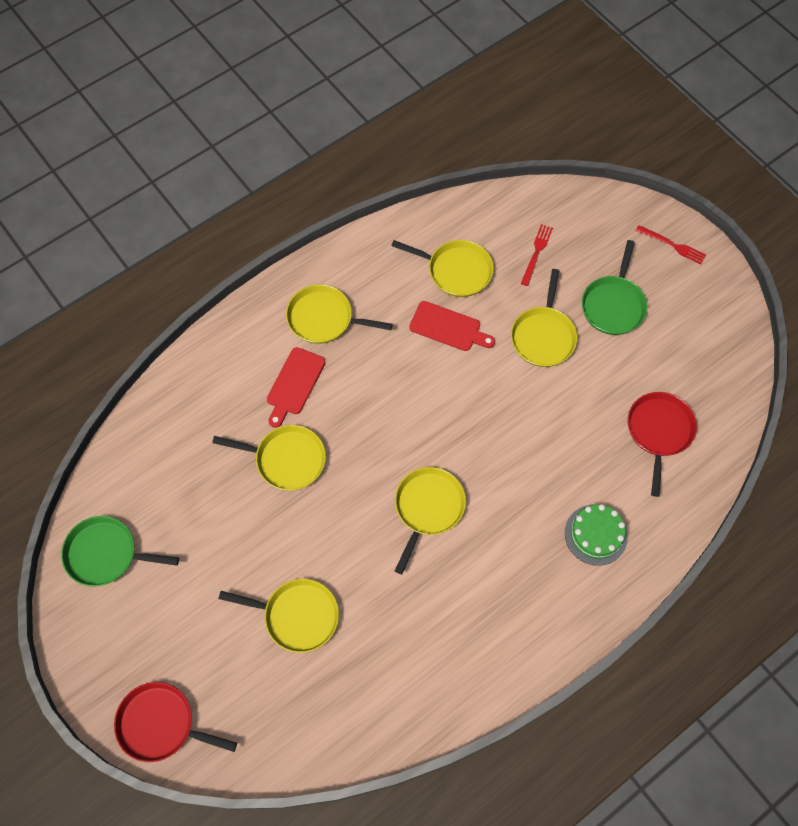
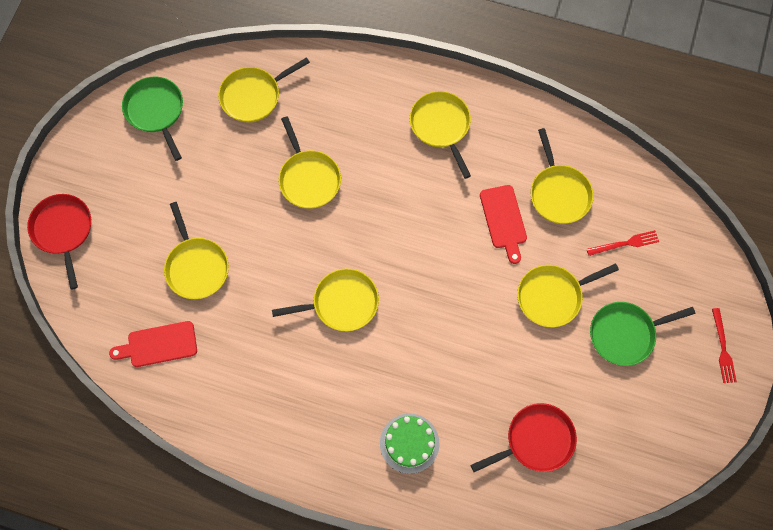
camera: 55 degrees right, 5 degrees up
red cutting board [267,347,325,428] -> red cutting board moved to [109,321,197,367]
none -> yellow pan [218,57,310,122]

